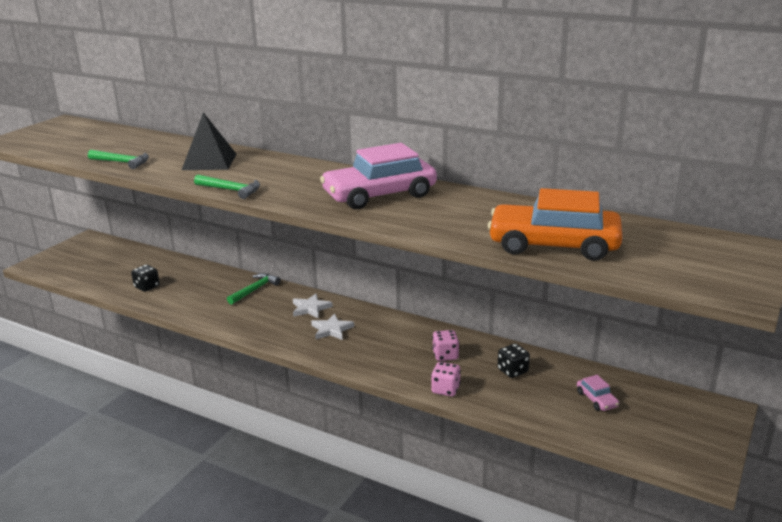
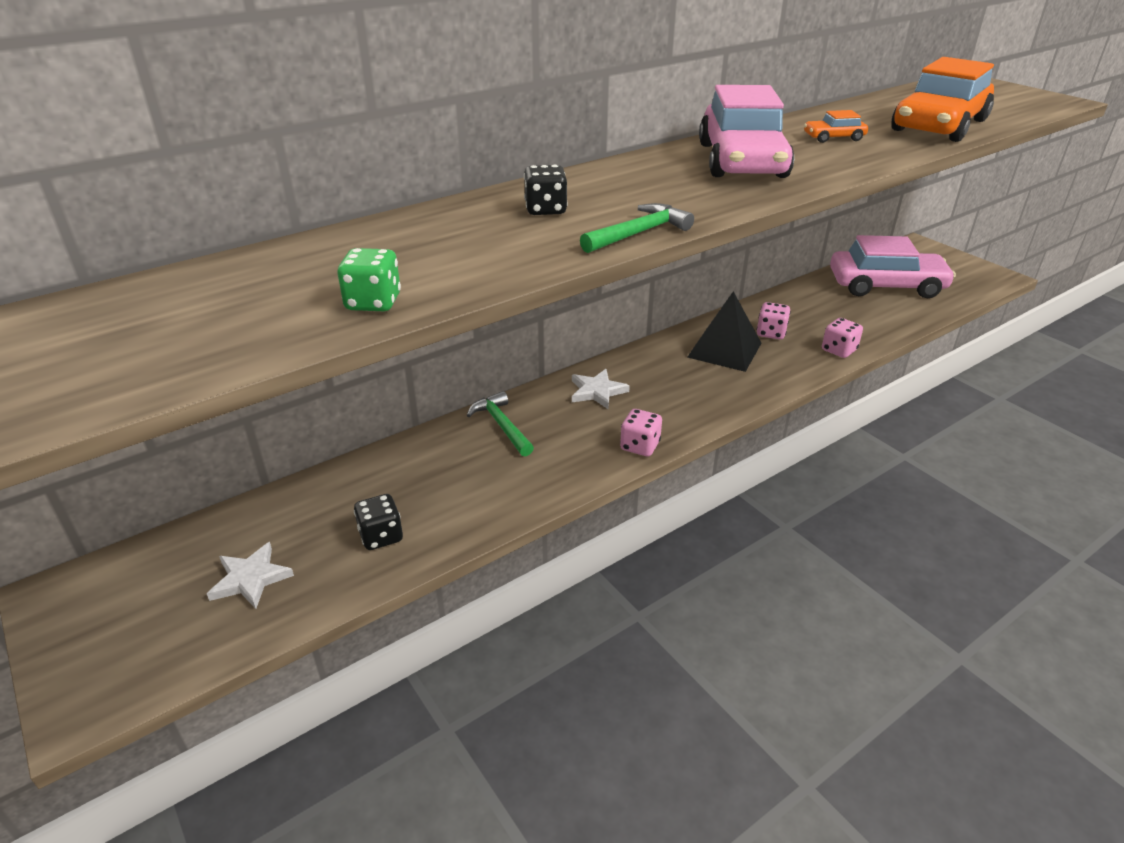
camera: 65 degrees left, 10 degrees up
green hammer [88,150,149,169] -> green dice [337,248,401,311]
black pyramid [182,112,236,170] -> black pyramid moved to [687,291,761,372]
white star [311,313,354,340] -> white star moved to [207,542,294,609]
black dice [498,344,530,378] -> black dice moved to [524,165,568,215]
pink car [577,375,619,411] -> pink car [830,235,956,298], size x2.40
none -> pink dice [620,409,662,456]
none -> orange car [804,110,868,143]

